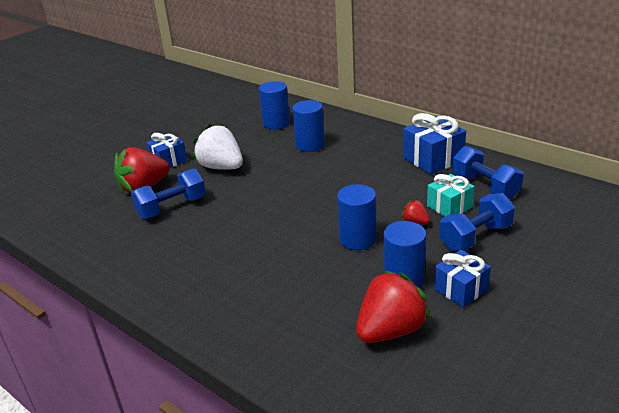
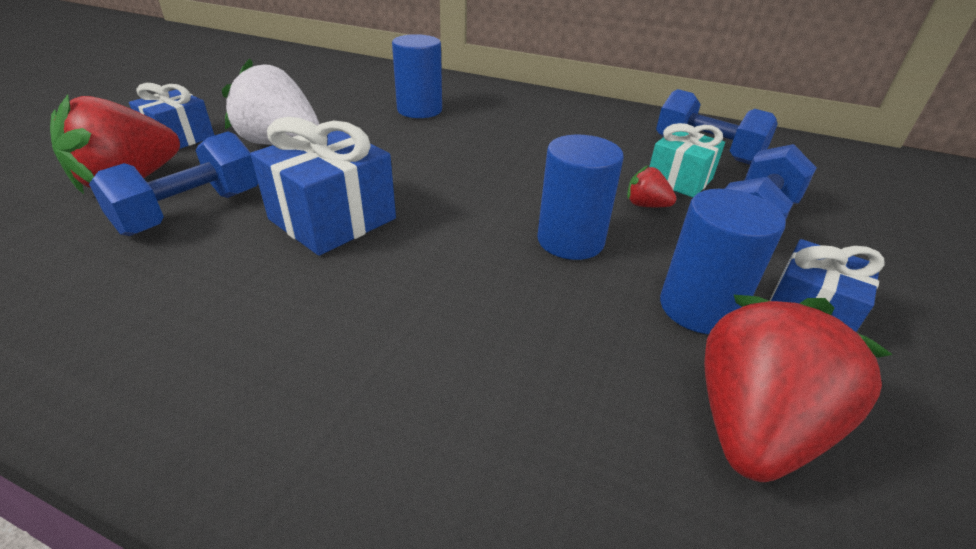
camera: 20 degrees left, 5 degrees up
blue cylinder [259,81,290,130] -> none
blue gift [403,113,466,175] -> blue gift moved to [250,117,396,256]

